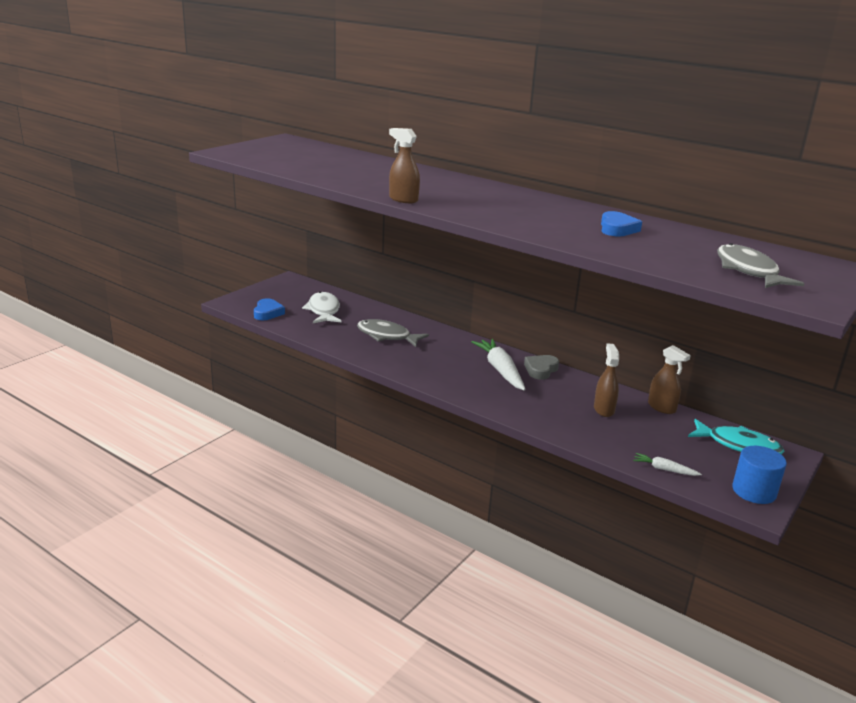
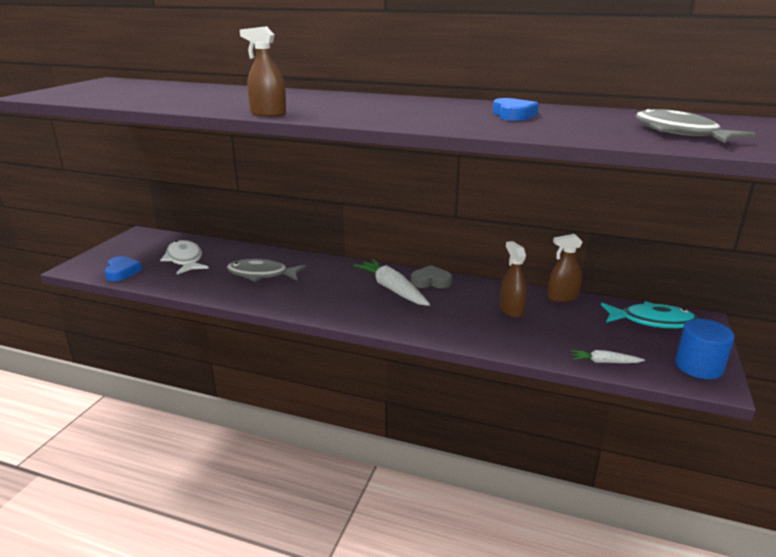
camera: 15 degrees left, 0 degrees up
grey heart [524,355,559,380] -> grey heart turned 75 degrees clockwise [411,265,452,288]
brown spray bottle [648,345,691,414] -> brown spray bottle turned 135 degrees clockwise [547,234,582,302]

